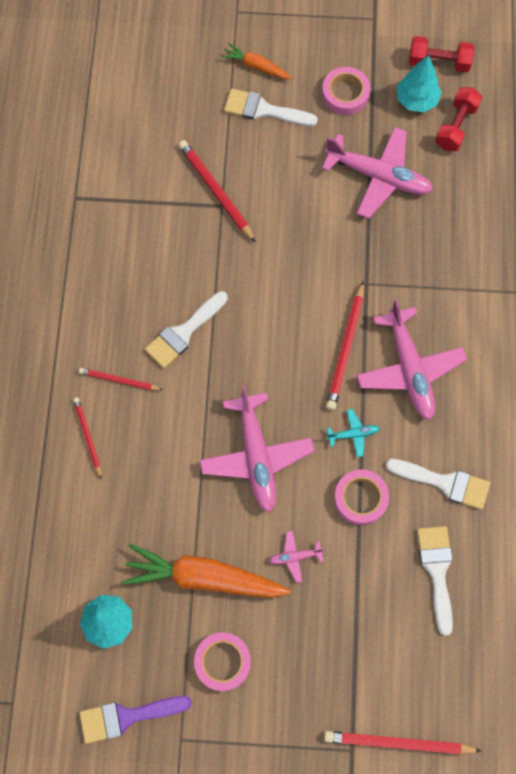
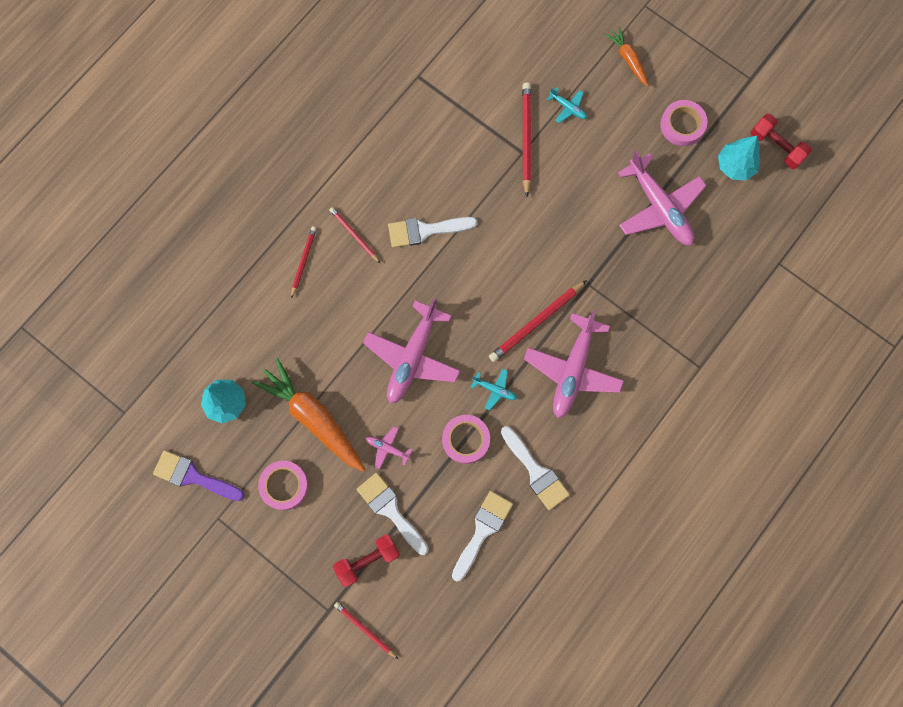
camera: 35 degrees right, 5 degrees up
white brush [224,89,318,126] -> white brush moved to [357,473,429,555]
red pencil [324,731,482,755] -> red pencil [334,602,398,659], size x0.62
red dumbbell [435,87,482,151] -> red dumbbell moved to [333,534,400,587]
none -> turquoise plane [547,87,587,123]

